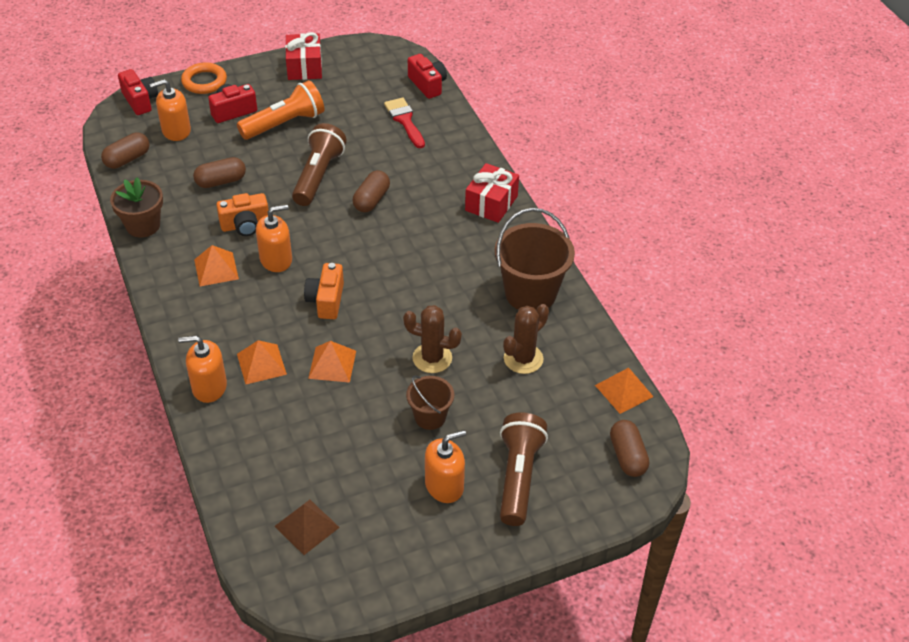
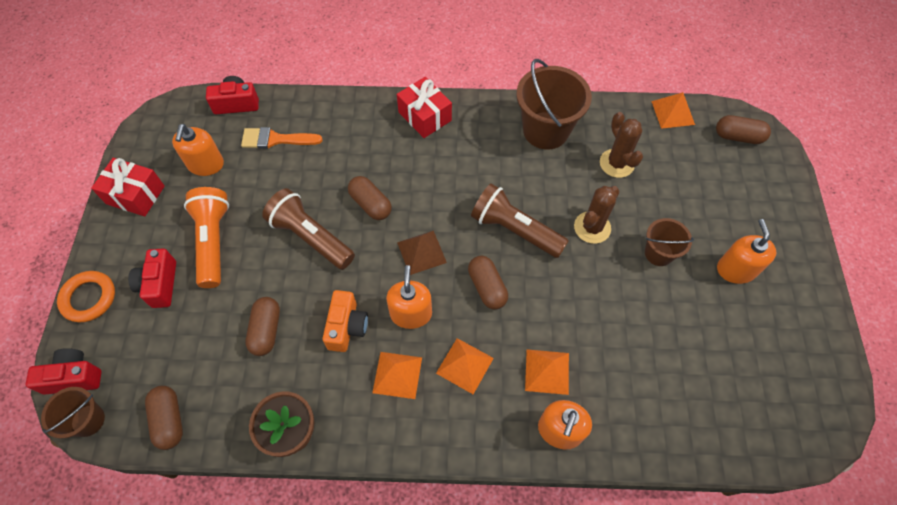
camera: 65 degrees left, 15 degrees up
orange soap dispenser [150,79,191,141] -> orange soap dispenser moved to [172,124,224,176]
brown pyramid [274,500,340,555] -> brown pyramid moved to [397,230,447,275]
orange camera [304,263,344,319] -> brown capsule [468,256,508,309]
orange pyramid [308,341,356,383] -> orange pyramid moved to [436,338,494,394]
red brush [384,97,425,148] -> orange brush [241,127,322,149]
brown flashlight [500,412,548,526] -> brown flashlight moved to [471,183,569,258]
none -> brown bucket [41,387,105,439]

